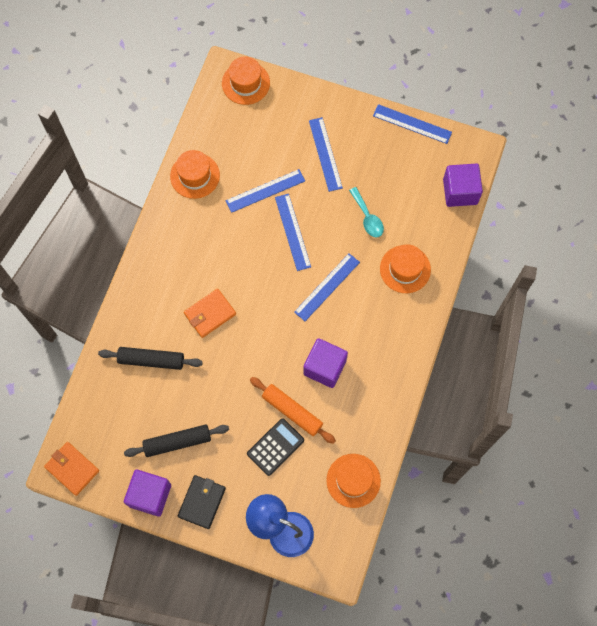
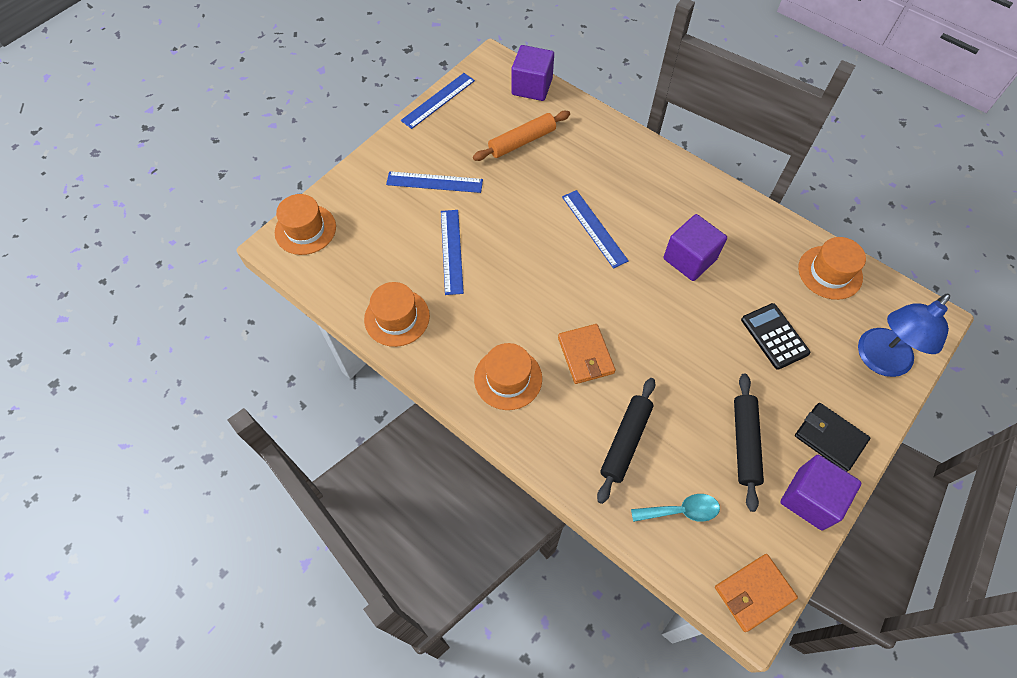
camera: 70 degrees left, 10 degrees down
orange rolling pin [250,377,336,444] -> orange rolling pin moved to [473,111,570,161]
blue ruler [275,194,311,271] -> none
turquoise spoon [349,187,384,238] -> turquoise spoon moved to [631,494,720,522]
orange hat [380,244,431,293] -> orange hat moved to [474,343,542,410]

